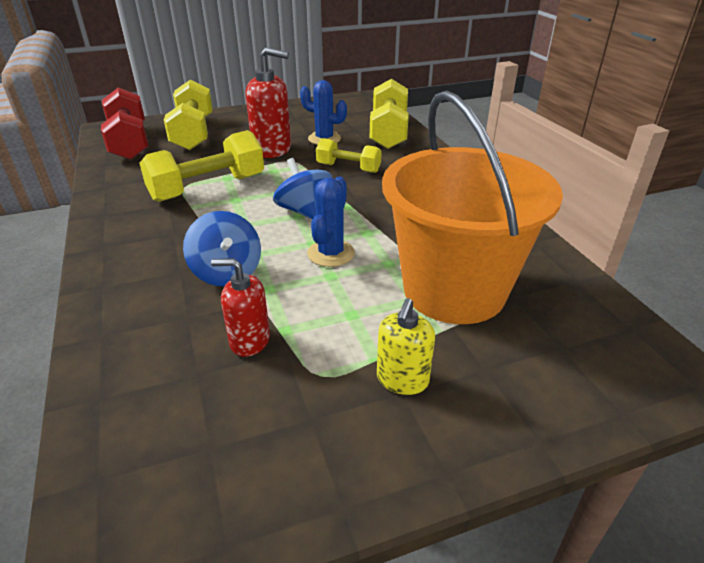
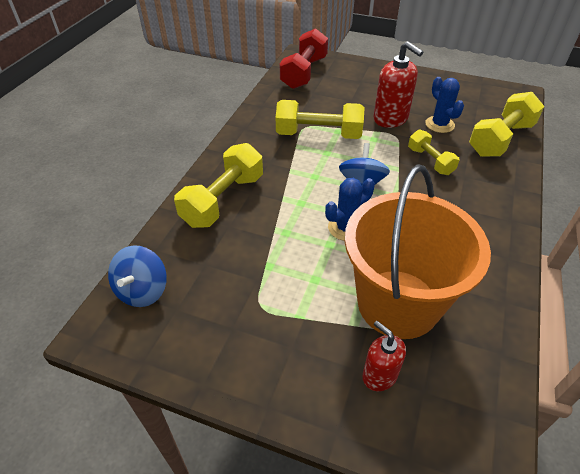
camera: 40 degrees right, 10 degrees up
yellow dumbbell [164,80,213,150] -> yellow dumbbell moved to [174,143,263,228]
blue spinning top [183,211,261,286] -> blue spinning top moved to [108,245,167,307]
red soap dispenser [211,258,270,357] -> red soap dispenser moved to [362,321,406,391]
yellow soap dispenser [377,298,435,395] -> none

